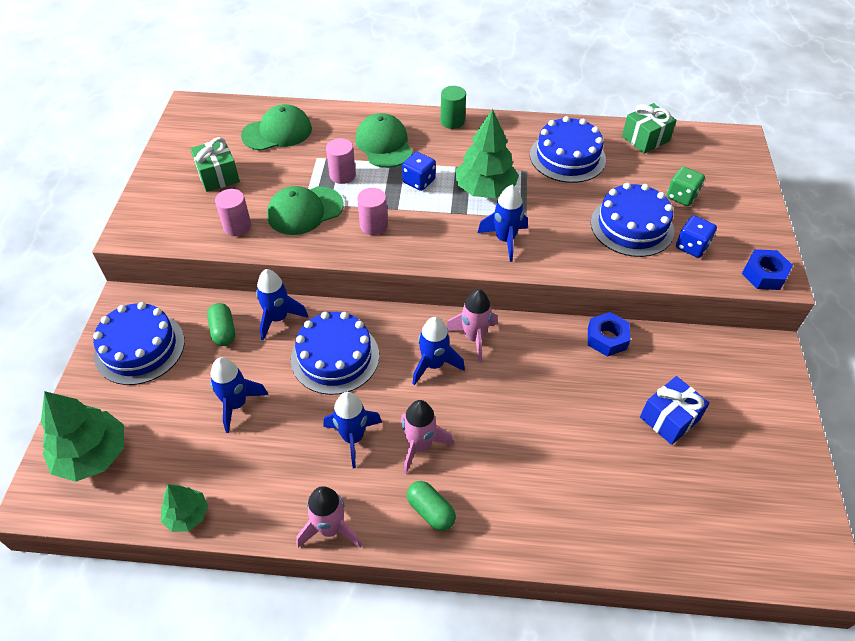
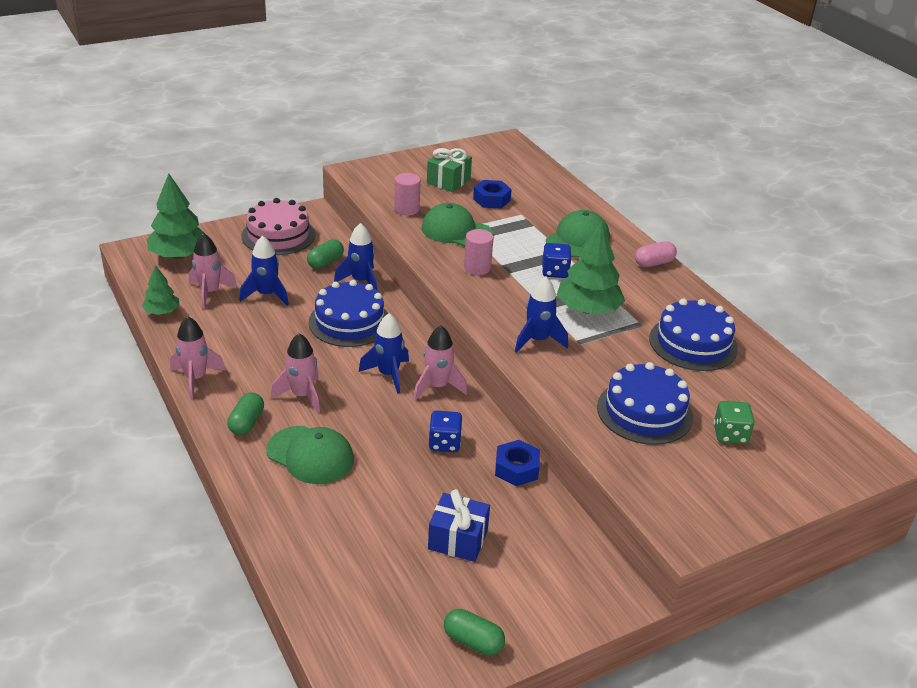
camera: 55 degrees right, 15 degrees down
blue cake [93,302,185,385] -> pink cake [241,198,316,255]
green cap [241,104,312,151] -> green cap moved to [266,426,354,484]
blue rocket [324,392,382,468] -> none
pink cylinder [326,138,356,184] -> none
green cylinder [440,86,466,129] -> pink capsule [635,242,677,267]
green gift [622,103,677,154] -> none
blue dice [676,216,717,258] -> blue dice moved to [429,411,463,452]
blue nut [742,249,793,290] -> blue nut moved to [473,180,512,208]
none -> pink rocket [189,233,237,309]
none -> green capsule [444,609,505,655]

